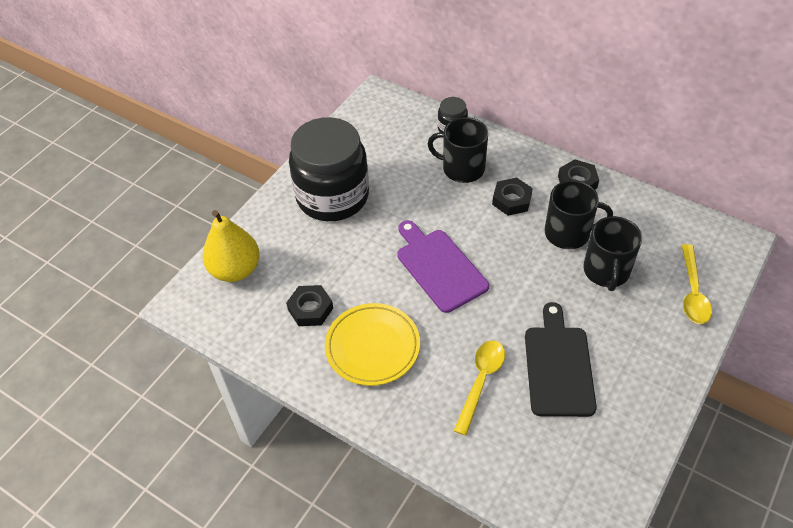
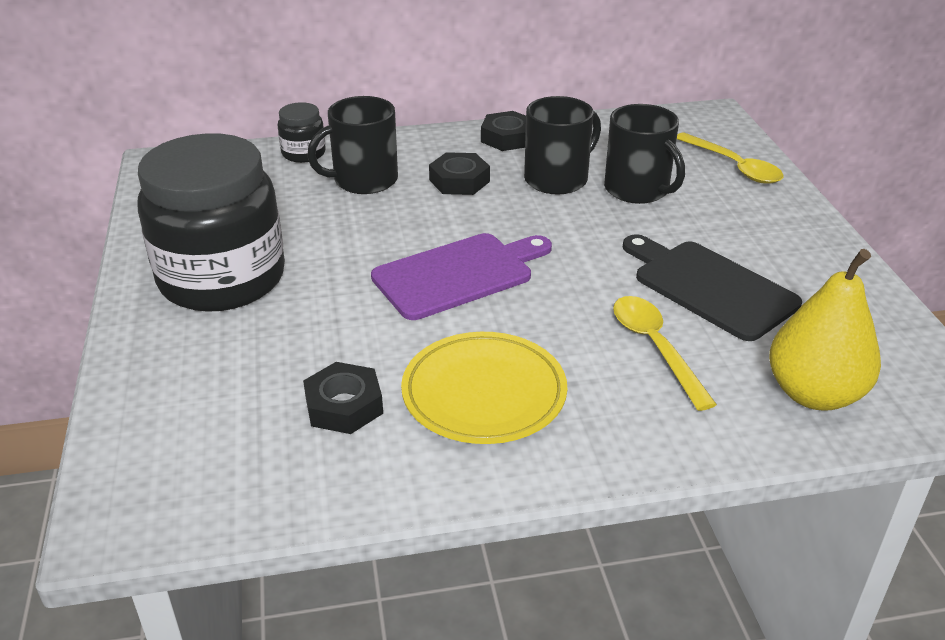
camera: 45 degrees left, 15 degrees down
yellow pear [202,210,260,282] -> yellow pear moved to [769,249,881,411]
purple cutting board [397,220,489,313] -> purple cutting board turned 135 degrees clockwise [371,233,552,320]

